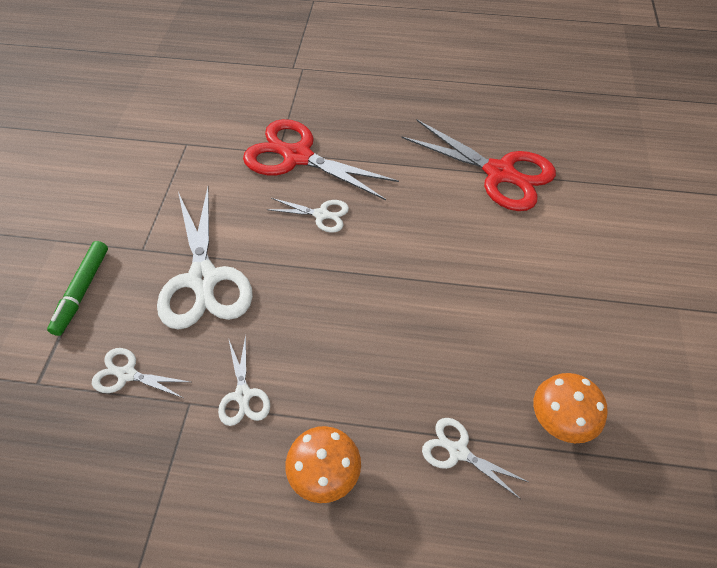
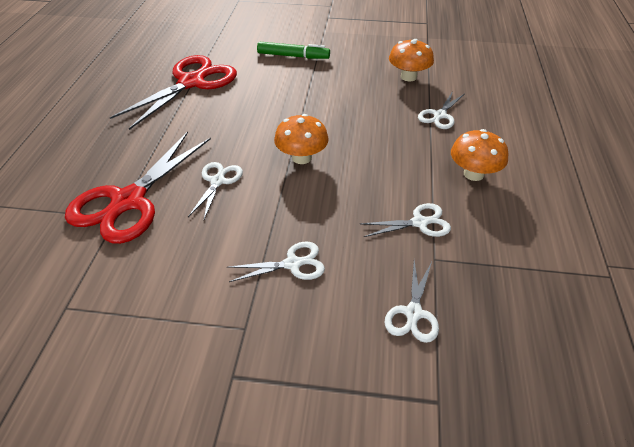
camera: 90 degrees left, 10 degrees down
green marker [47,241,108,336] -> green marker moved to [257,42,330,59]
white scissors [157,187,253,330] -> white scissors [227,242,325,282], size x0.49
none -> orange mushroom [274,114,329,164]

